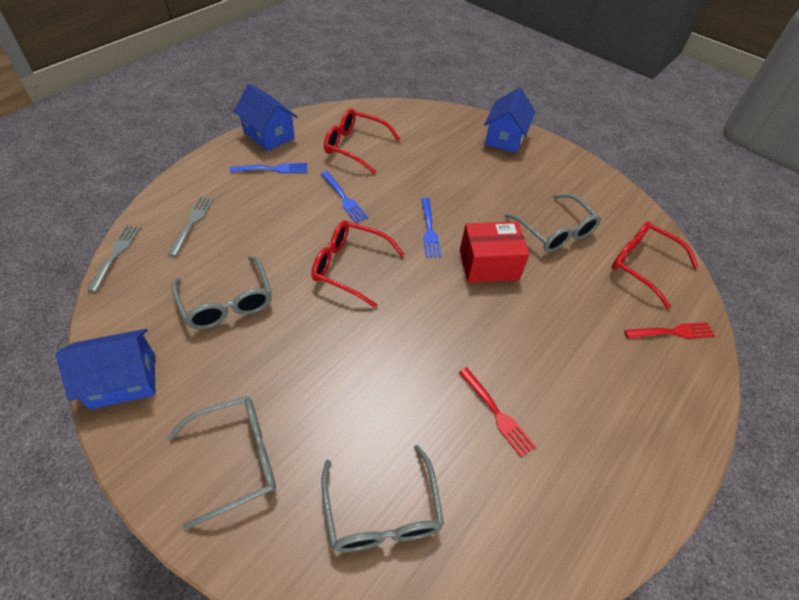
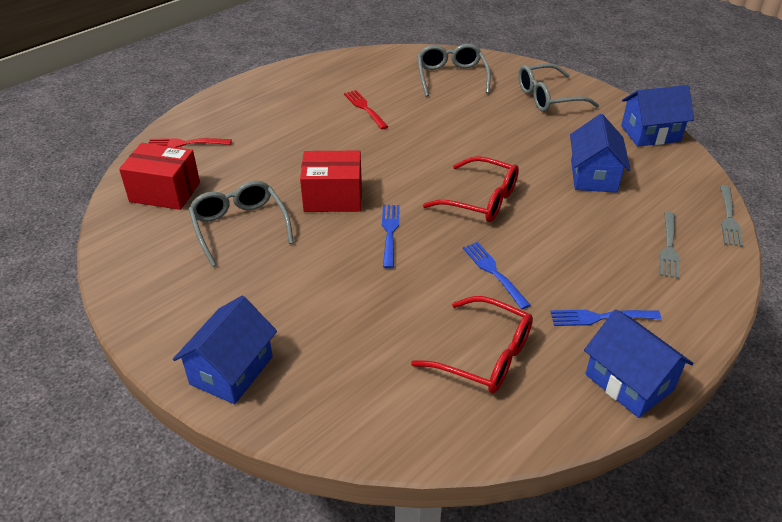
camera: 170 degrees left, 10 degrees down
grey glasses [172,256,272,330] -> blue house [570,114,631,193]
red glasses [612,221,699,308] -> red box [119,143,200,210]

